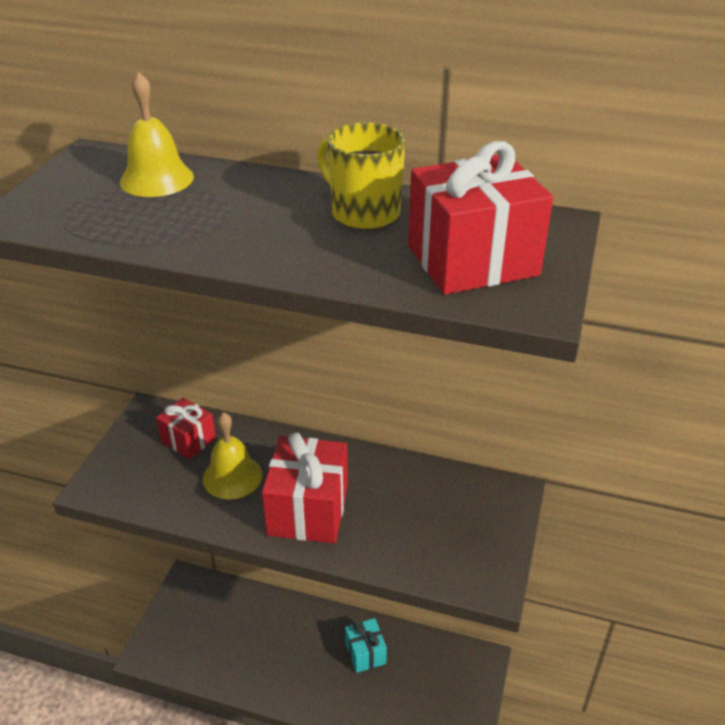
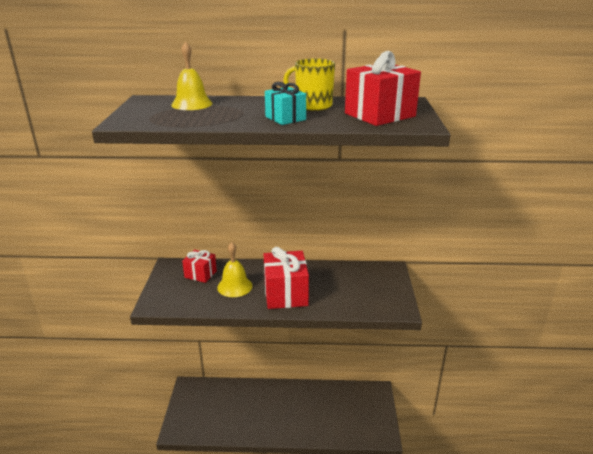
camera: 15 degrees left, 10 degrees down
turquoise gift [345,618,387,673] -> turquoise gift moved to [265,82,306,125]

